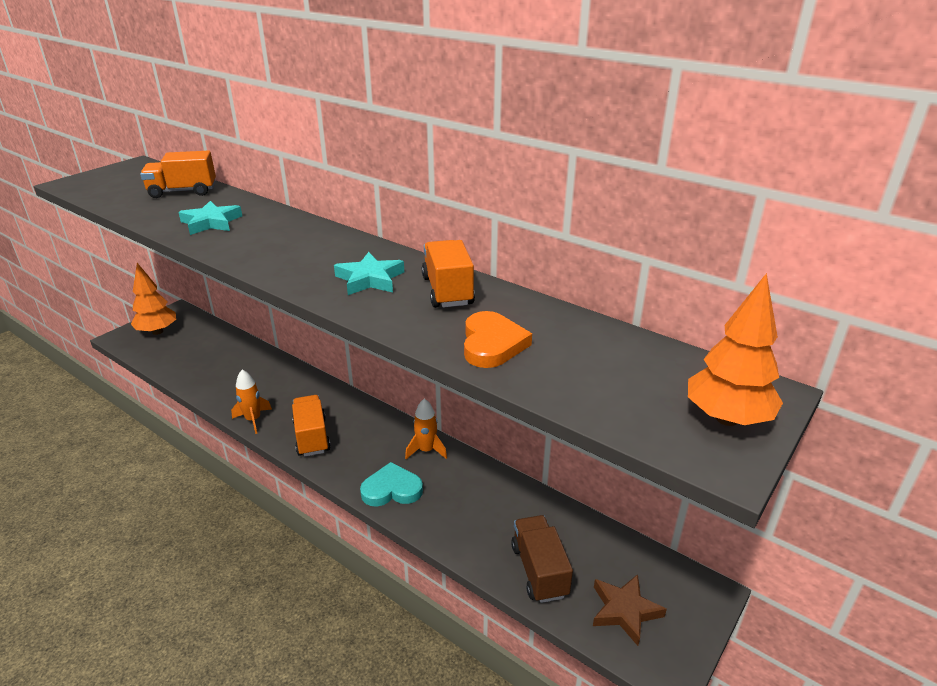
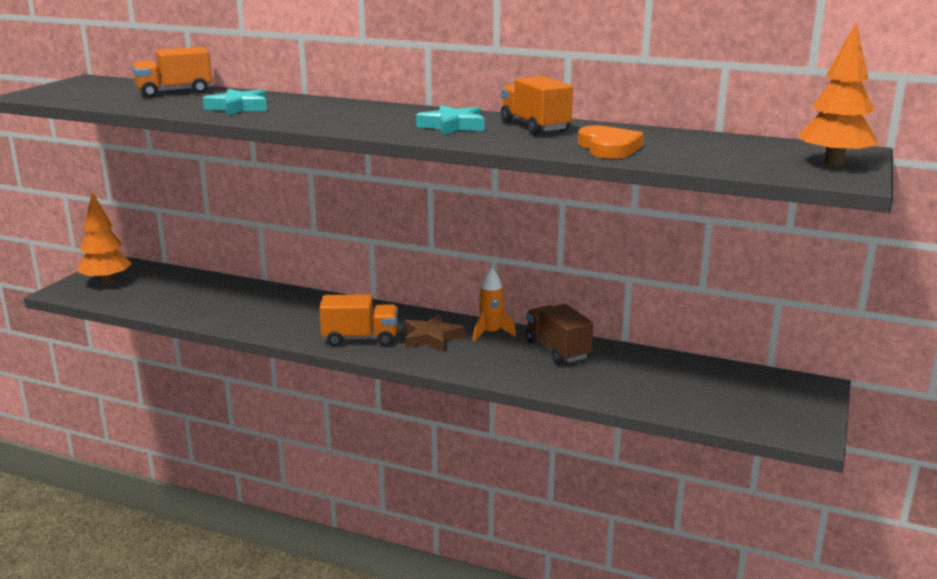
camera: 15 degrees left, 10 degrees down
orange rocket [231,370,272,434] -> none
orange truck [292,395,331,457] -> orange truck turned 120 degrees clockwise [319,295,398,346]
turquoise heart [360,462,423,507] -> none
brown truck [511,515,573,603] -> brown truck moved to [525,304,593,364]
brown star [593,574,667,646] -> brown star moved to [405,314,465,352]

